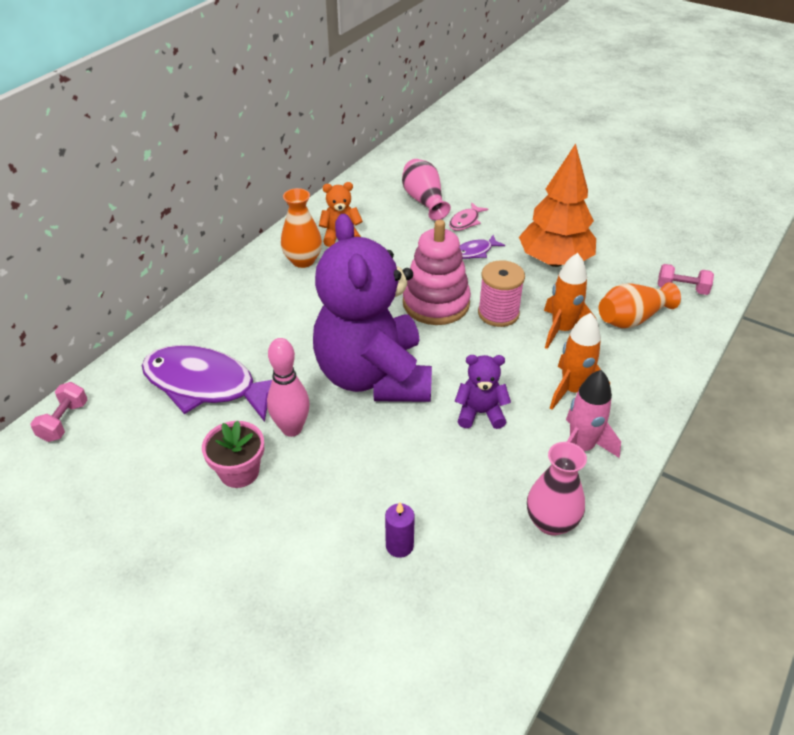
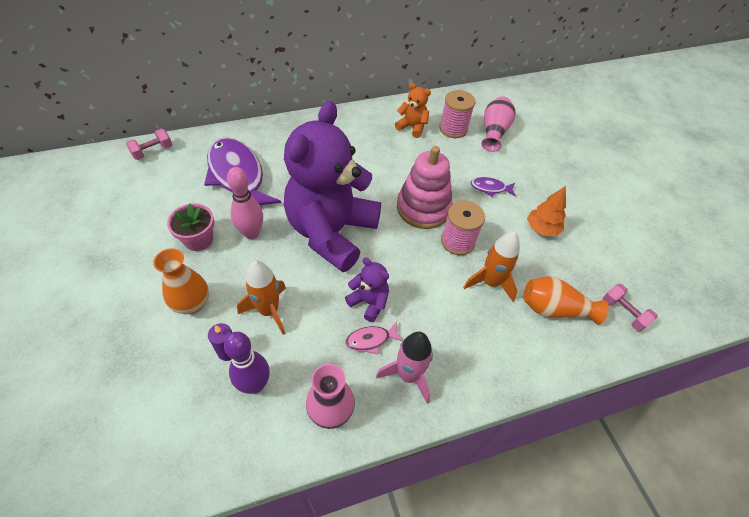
camera: 35 degrees right, 10 degrees up
orange vase [281,188,322,268] -> orange vase moved to [153,248,209,314]
pink fish [449,202,488,231] -> pink fish moved to [345,322,403,355]
orange tree [519,144,596,267] -> orange tree [527,186,566,236], size x0.55
orange rocket [550,313,610,410] -> orange rocket moved to [237,261,286,335]
none -> purple bowling pin [224,332,270,394]
none -> pink spool [439,90,475,138]

